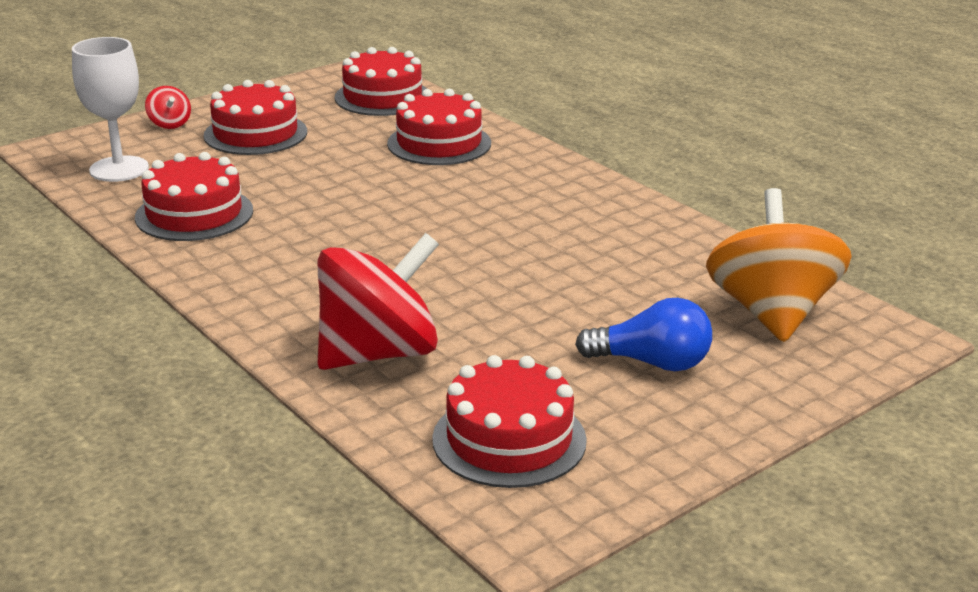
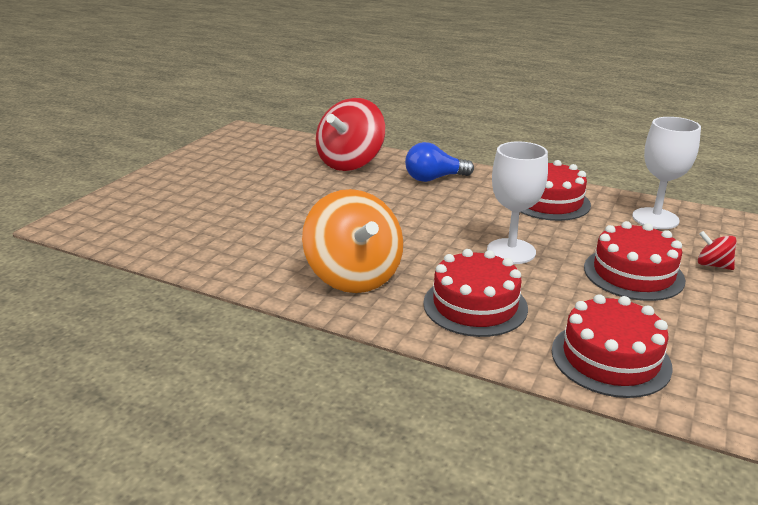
camera: 155 degrees right, 0 degrees up
red cake [432,355,587,488] -> none
blue light bulb [575,298,712,371] -> blue light bulb moved to [405,142,474,182]
orange spinning top [706,188,852,342] -> orange spinning top moved to [302,189,403,293]
none -> white goblet [487,142,548,264]

